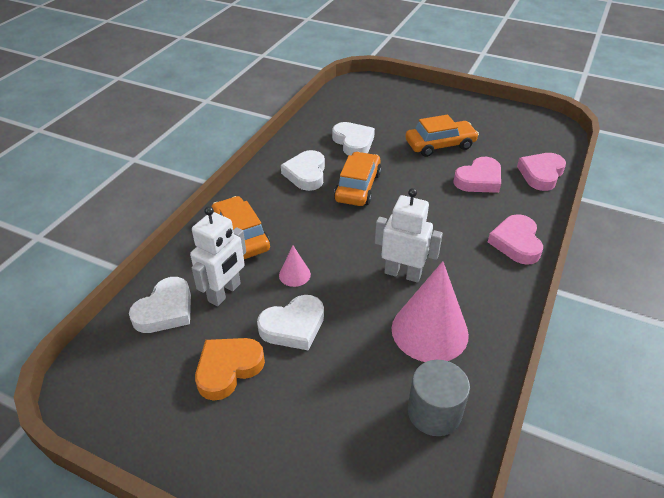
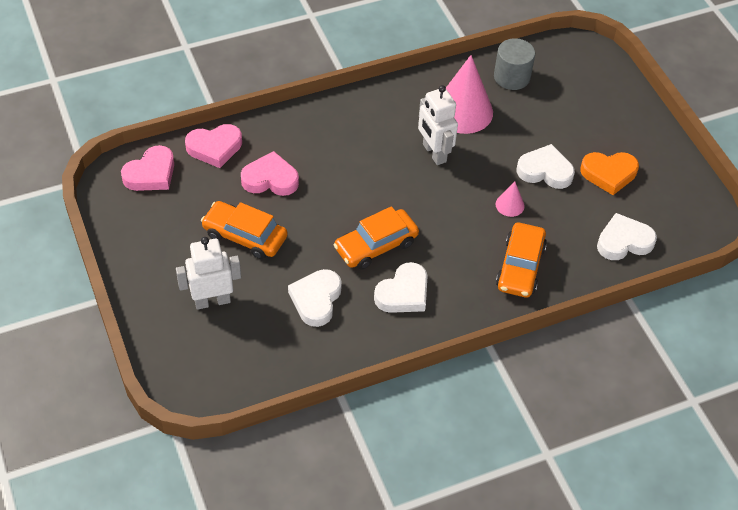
camera: 140 degrees left, 10 degrees up
white robot [190,206,246,306] -> white robot moved to [176,237,241,310]
pink heart [488,214,543,265] -> pink heart moved to [121,145,174,191]

